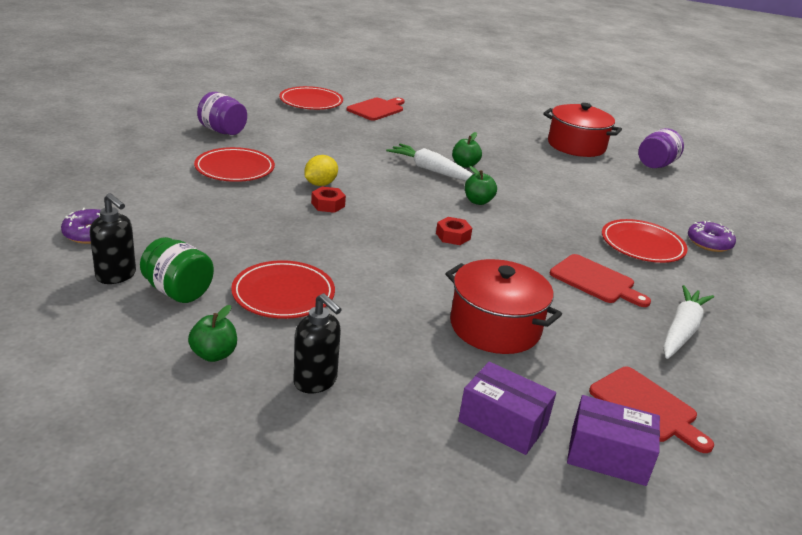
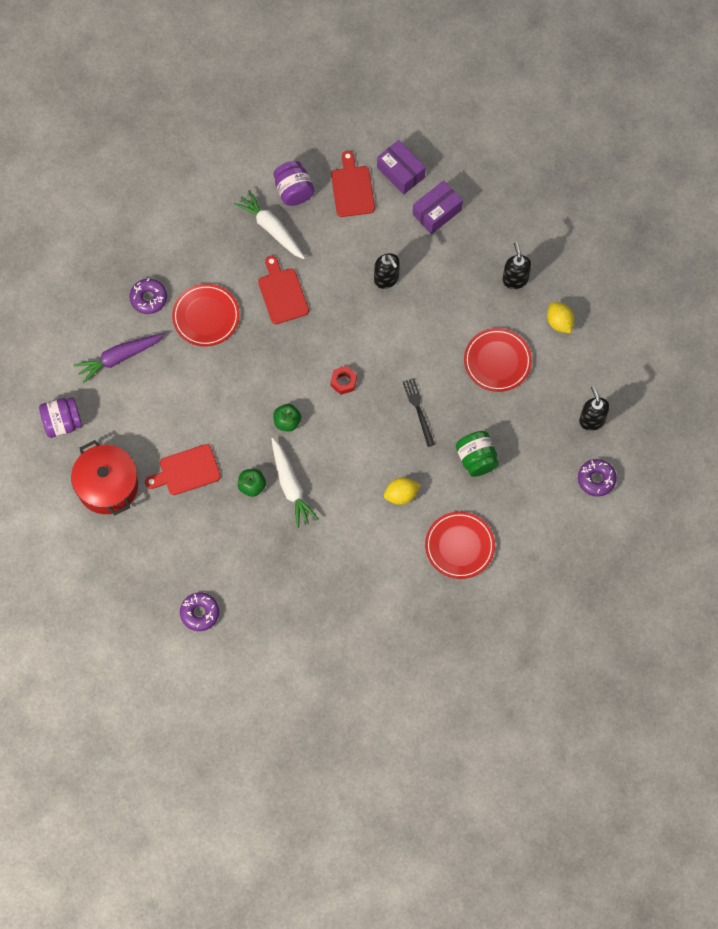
camera: 145 degrees left, 40 degrees up
green jar [140,237,214,303] -> green jar moved to [456,431,499,477]
green apple [188,305,237,362] -> yellow lemon [547,302,574,333]
purple jar [197,92,247,135] -> purple jar moved to [274,161,314,206]
red plate [279,86,343,110] -> none
red nut [311,186,346,213] -> none
red cutting board [347,98,405,121] -> red cutting board moved to [145,444,221,495]
red pot [445,259,562,354] -> black soap dispenser [374,253,400,289]
purple box [458,362,556,455] -> purple box turned 75 degrees clockwise [413,180,463,234]
white carrot [663,285,714,359] -> white carrot turned 75 degrees clockwise [234,190,305,259]
none -> purple carrot [74,333,165,384]
none -> purple donut [180,592,219,631]
none -> black fork [403,378,435,447]

